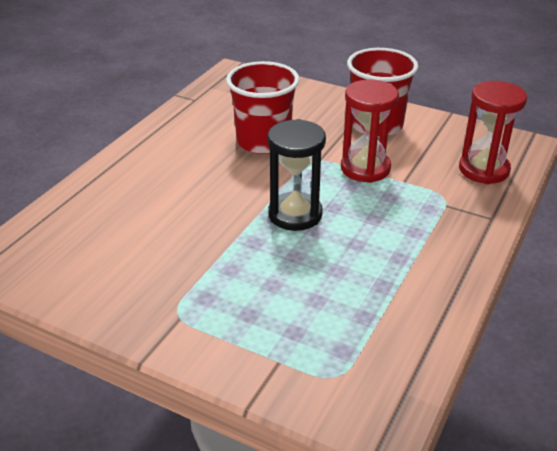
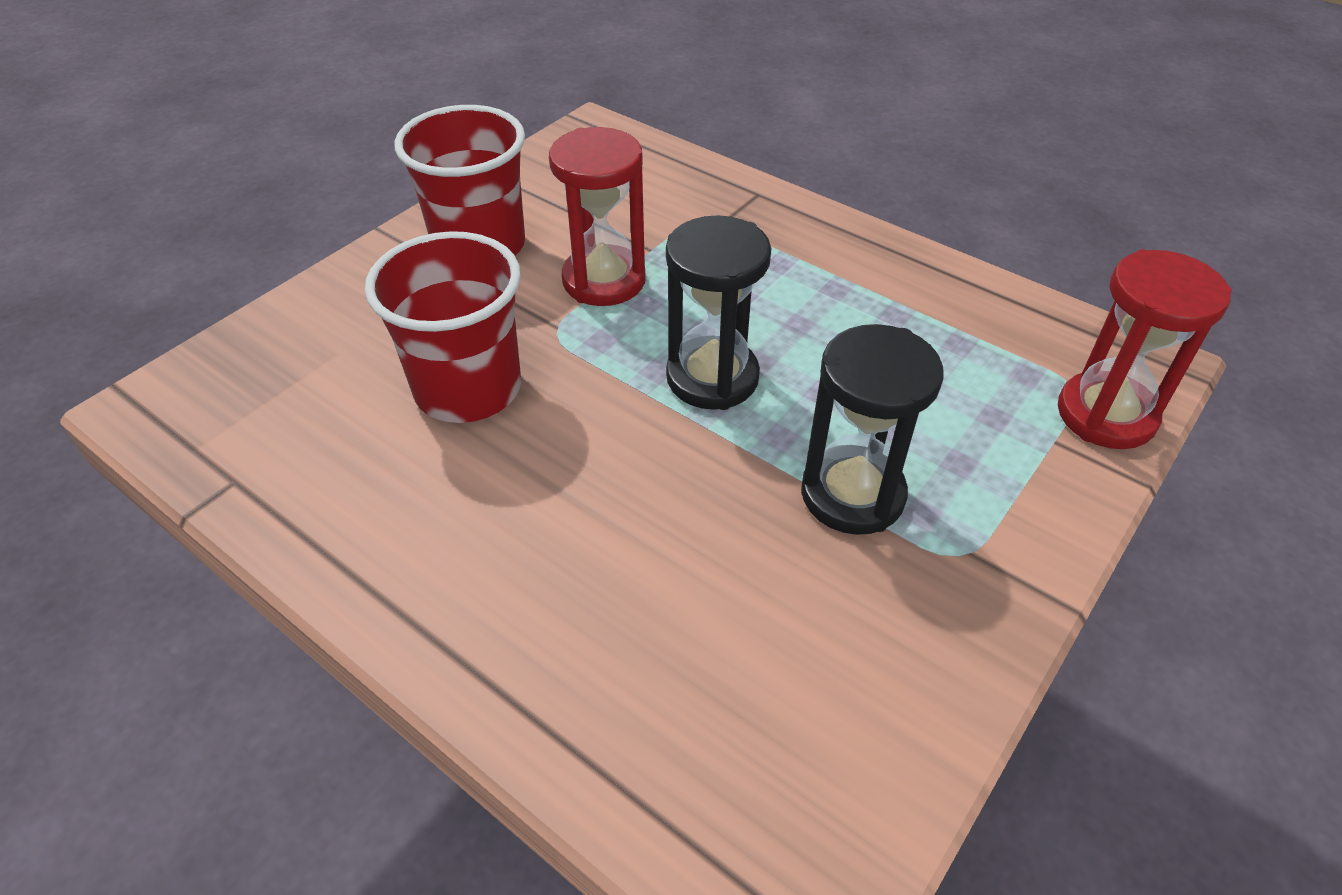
camera: 80 degrees left, 10 degrees up
red hourglass [459,81,527,184] -> red hourglass moved to [1058,249,1232,449]
none -> black hourglass [801,324,944,535]

